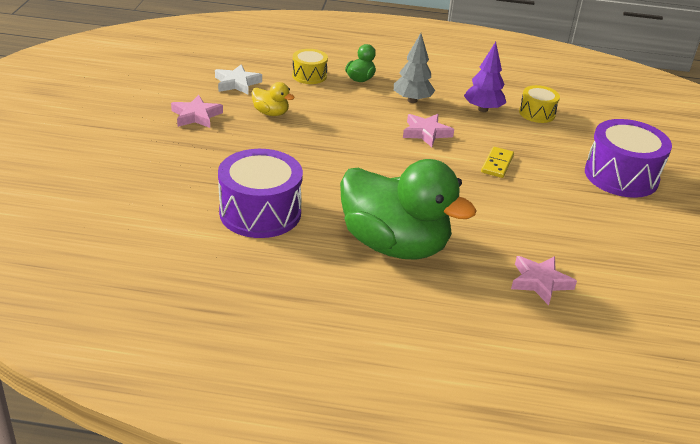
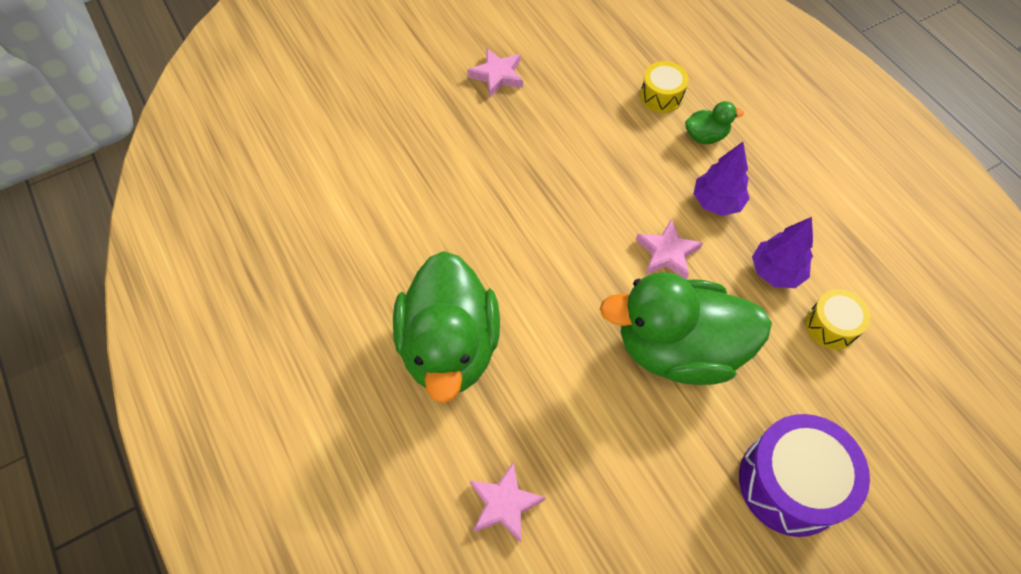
camera: 55 degrees right, 25 degrees up
white star [215,64,262,94] -> none
purple drum [218,149,303,238] -> none
yellow duck [252,82,295,116] -> none
grey tree [394,33,435,103] -> purple tree [694,142,750,216]
yellow domino [481,147,514,178] -> green duck [600,272,772,385]

